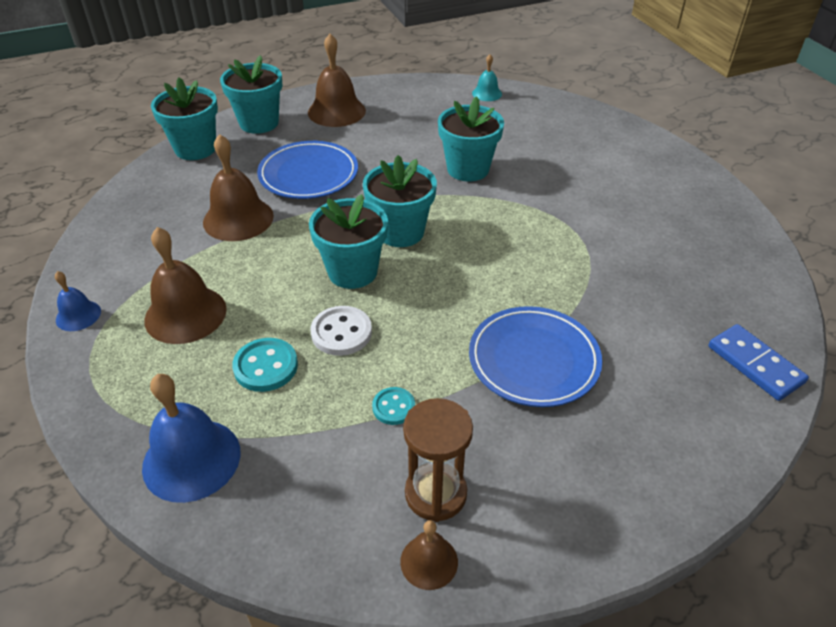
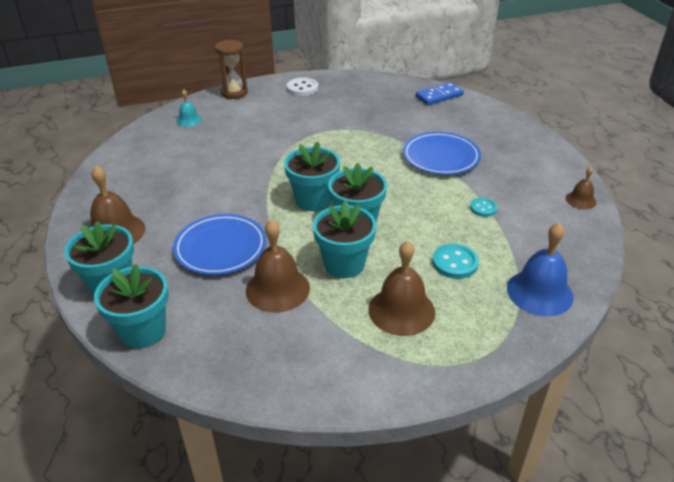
camera: 85 degrees left, 5 degrees down
blue bell [55,271,101,331] -> none
white button [310,306,372,356] -> white button moved to [287,77,318,96]
brown hourglass [403,398,473,522] -> brown hourglass moved to [215,40,248,99]
turquoise flower pot [438,96,504,182] -> turquoise flower pot moved to [313,200,376,278]
turquoise bell [472,54,502,101] -> turquoise bell moved to [177,89,201,127]

